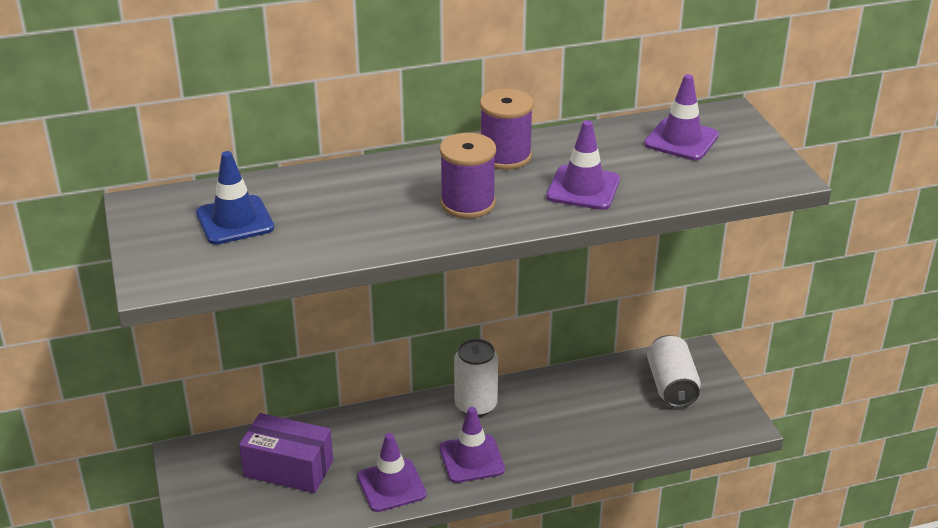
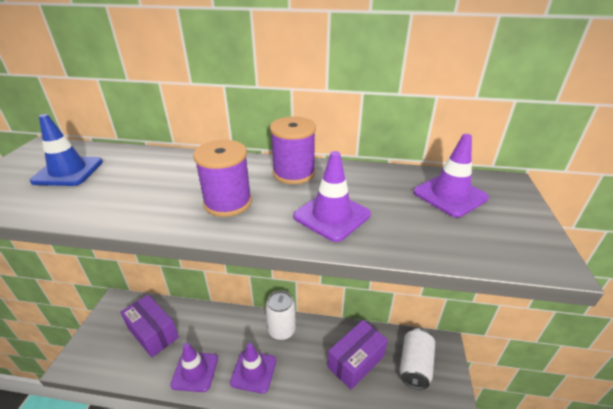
camera: 25 degrees right, 0 degrees up
none -> purple box [327,320,388,390]

